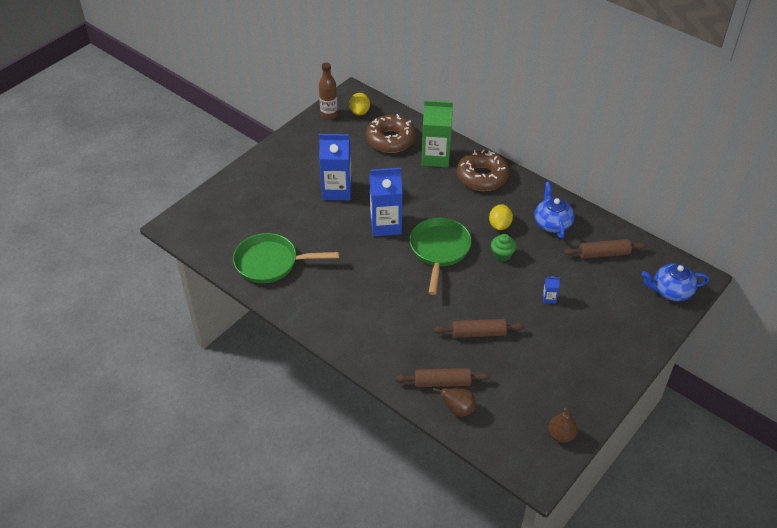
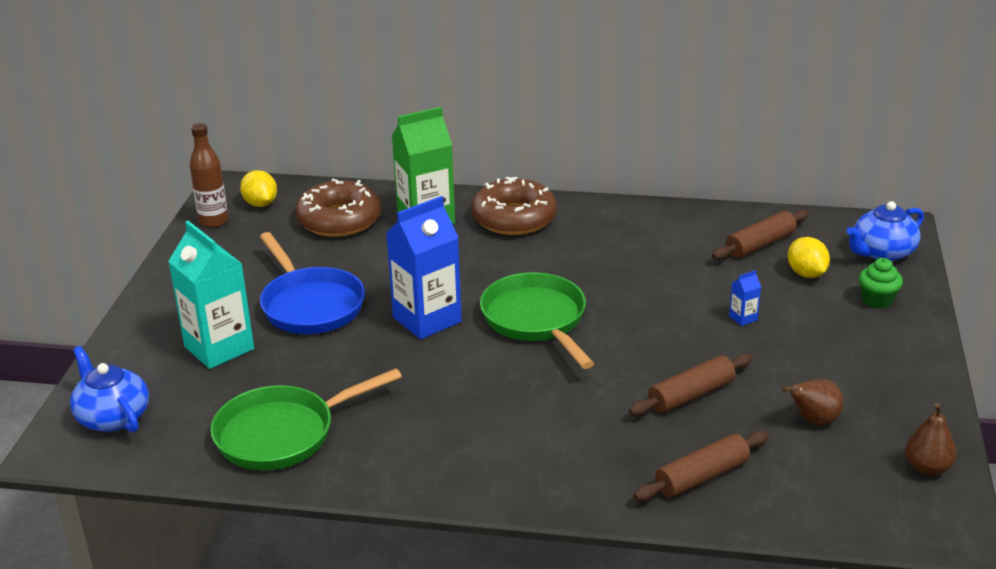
camera: 30 degrees left, 15 degrees down
blue carton [319,134,352,200] -> blue pan [260,232,365,334]
brown pear [433,388,476,417] -> brown pear moved to [782,379,844,425]
yellow lemon [489,204,513,230] -> yellow lemon moved to [788,237,830,278]
green cupcake [491,234,516,262] -> green cupcake moved to [859,258,903,309]
blue teapot [534,182,574,239] -> blue teapot moved to [70,346,149,433]
none -> turquoise carton [168,221,254,369]

